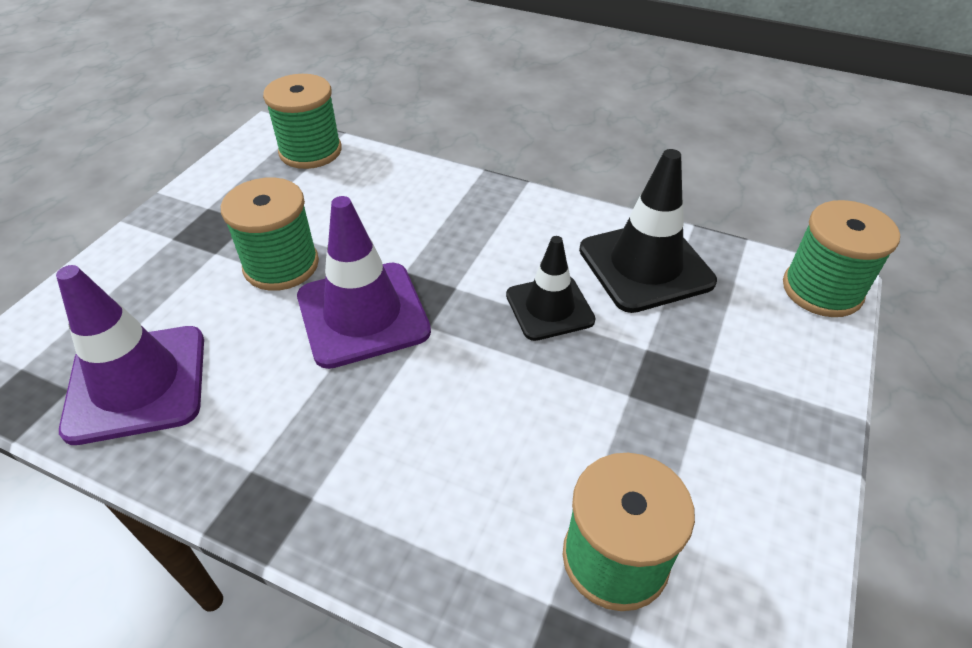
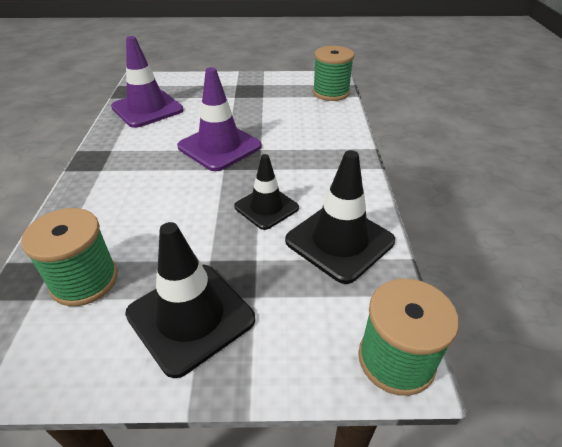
camera: 65 degrees right, 5 degrees down
green spool [221,177,319,291] -> none
none -> black traffic cone [125,222,255,378]

